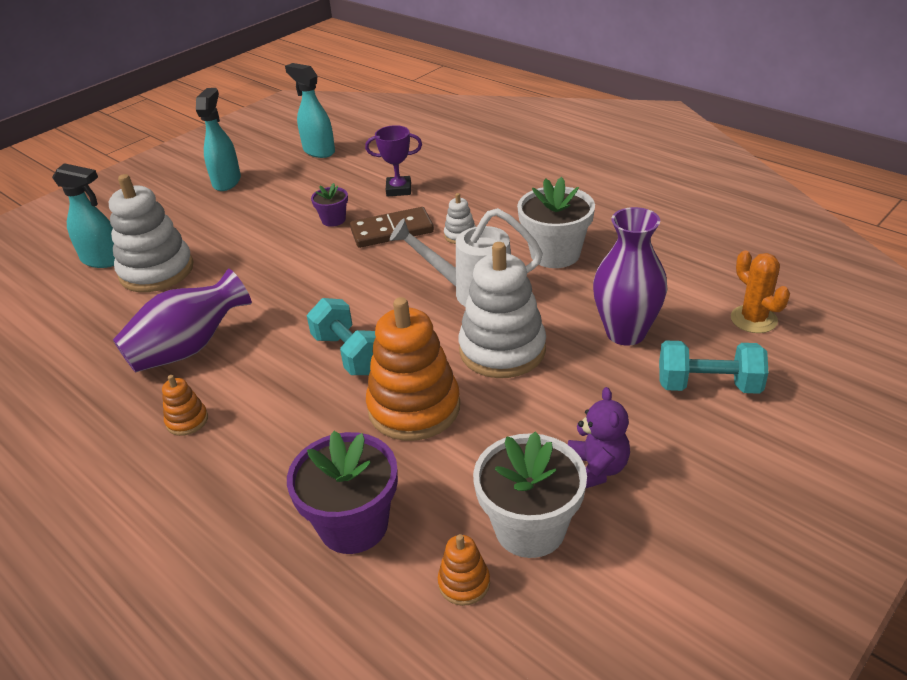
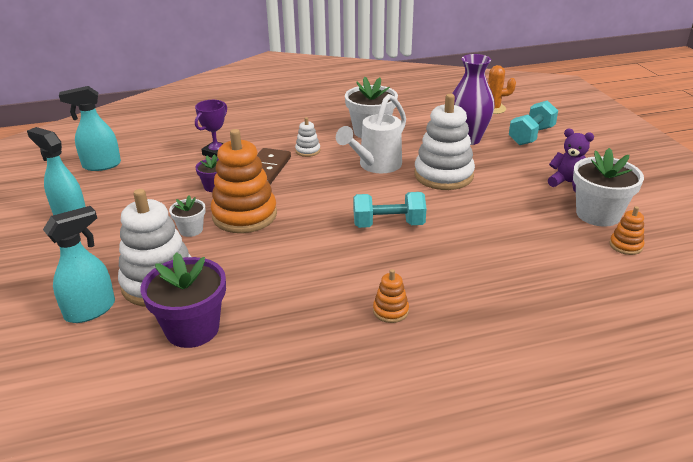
camera: 60 degrees left, 5 degrees down
purple vase [113,269,252,373] -> none
purple flower pot [287,431,398,554] -> purple flower pot moved to [141,252,226,348]
orange stacking toy [366,297,460,441] -> orange stacking toy moved to [211,129,277,233]
none -> white flower pot [169,195,206,237]

